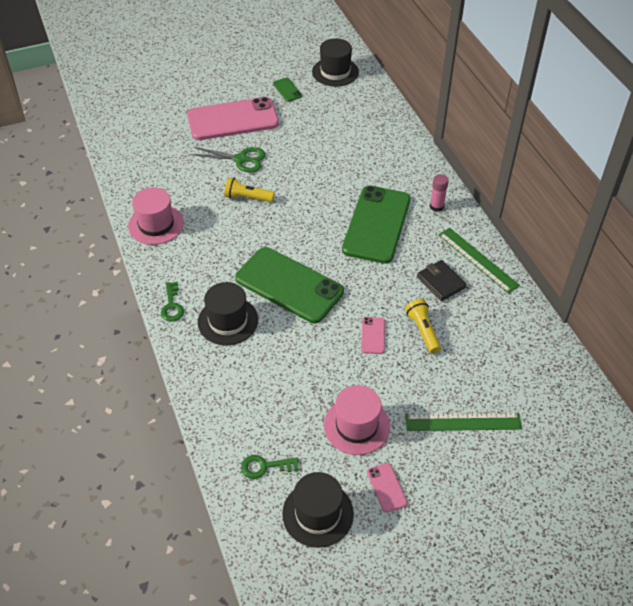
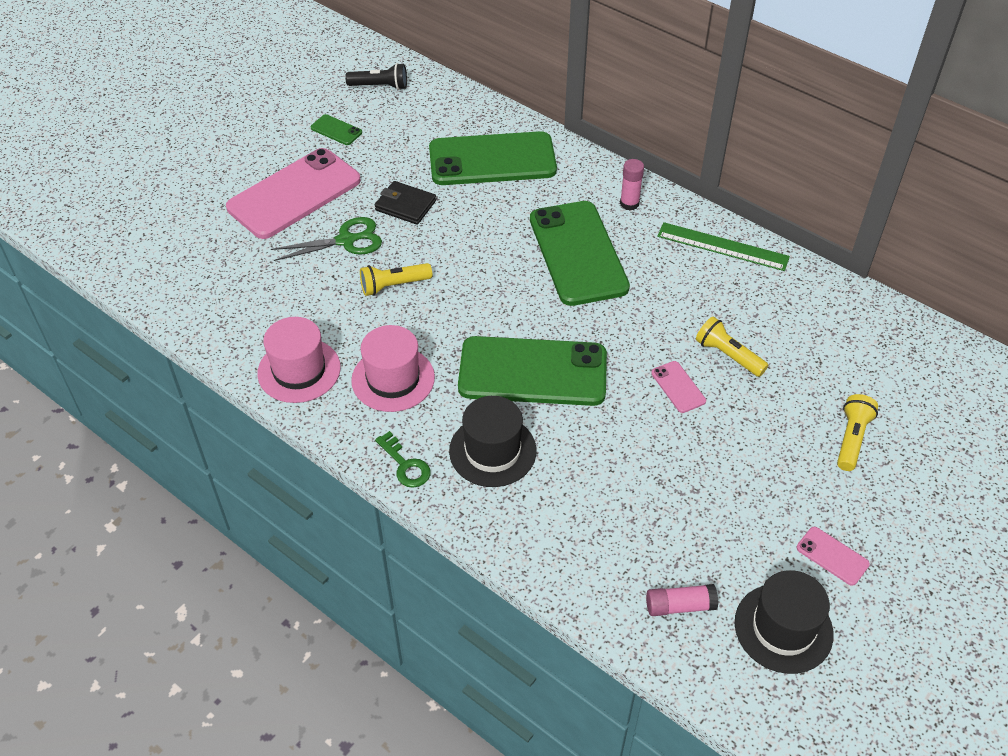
camera: 30 degrees left, 0 degrees up
green key [241,455,299,479] -> pink glue stick [646,584,718,616]
black hat [312,38,359,87] -> black flashlight [345,63,407,90]
pink hat [324,385,390,455] -> pink hat moved to [351,325,435,412]
green ruler [405,413,522,431] -> yellow flashlight [837,394,878,471]
black wallet [417,260,466,301] -> black wallet moved to [375,181,436,225]
none -> green phone [429,131,557,185]

